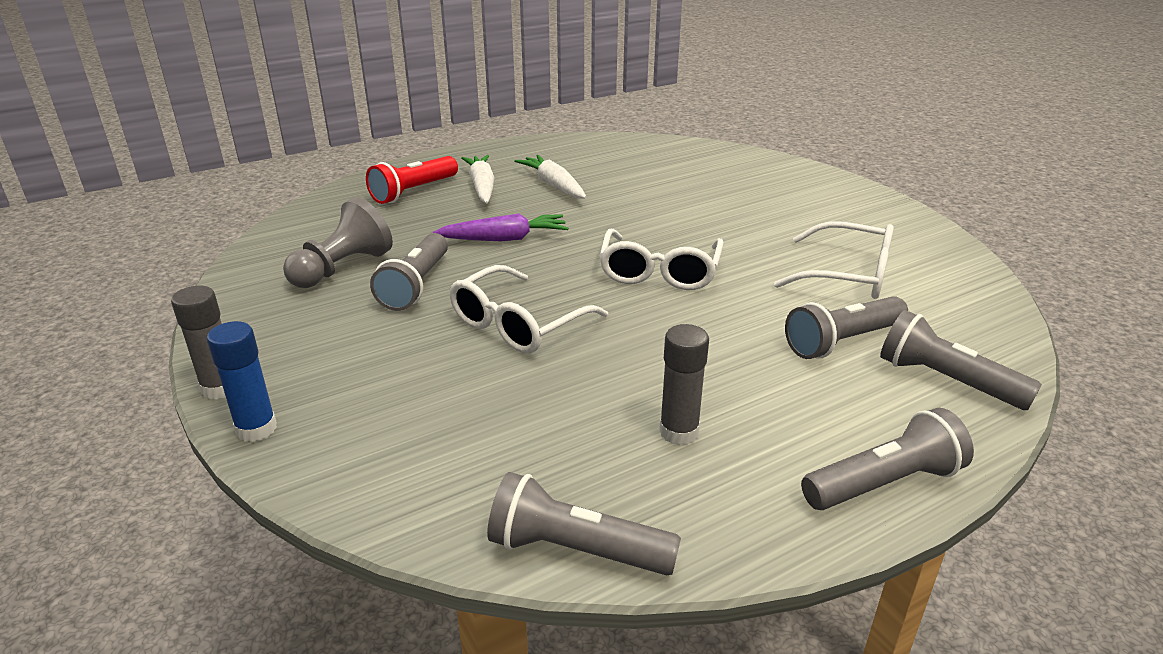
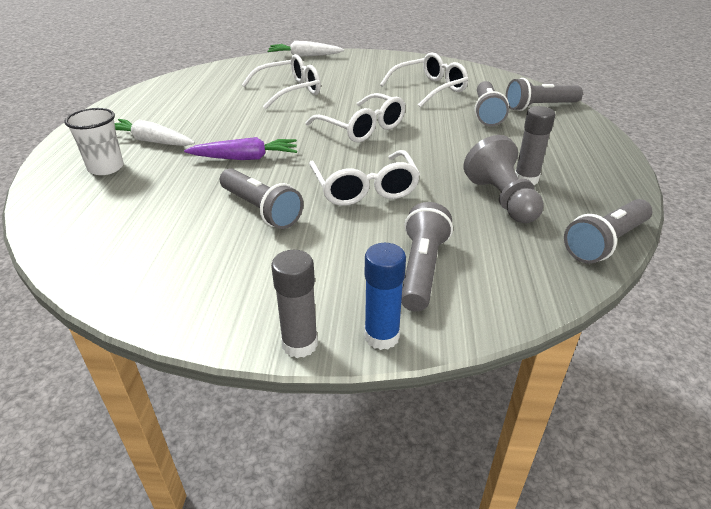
camera: 55 degrees left, 5 degrees up
grey pawn [283,197,393,288] -> grey pawn moved to [464,135,544,223]
red flashlight [366,156,458,204] -> white cup [64,108,124,175]
purple carrot [433,213,568,241] -> purple carrot turned 60 degrees clockwise [184,137,297,160]
white carrot [514,155,587,199] -> white carrot moved to [267,41,344,57]
grey flashlight [801,408,974,510] -> grey flashlight moved to [401,202,453,312]
none -> white glasses [242,54,321,109]

